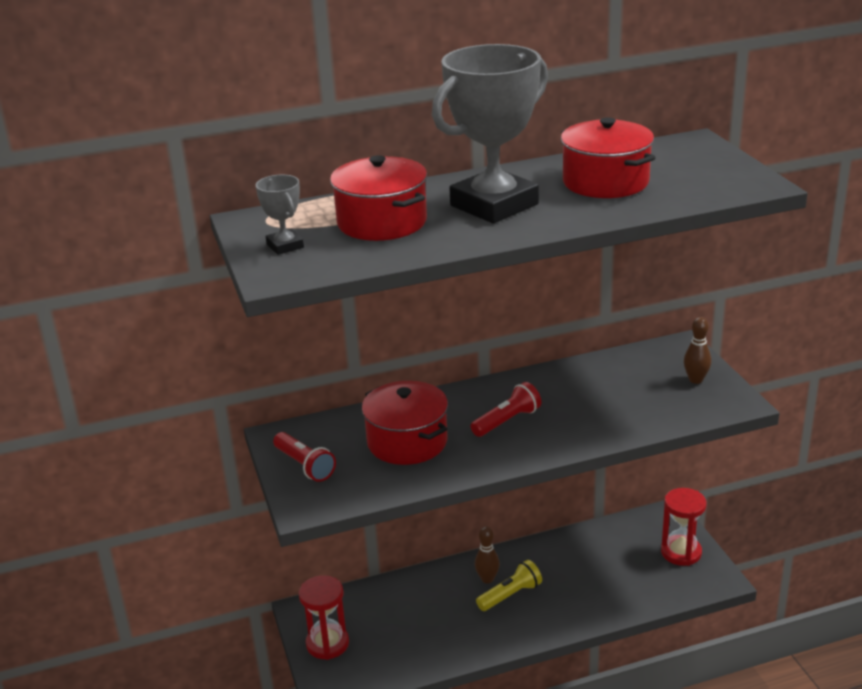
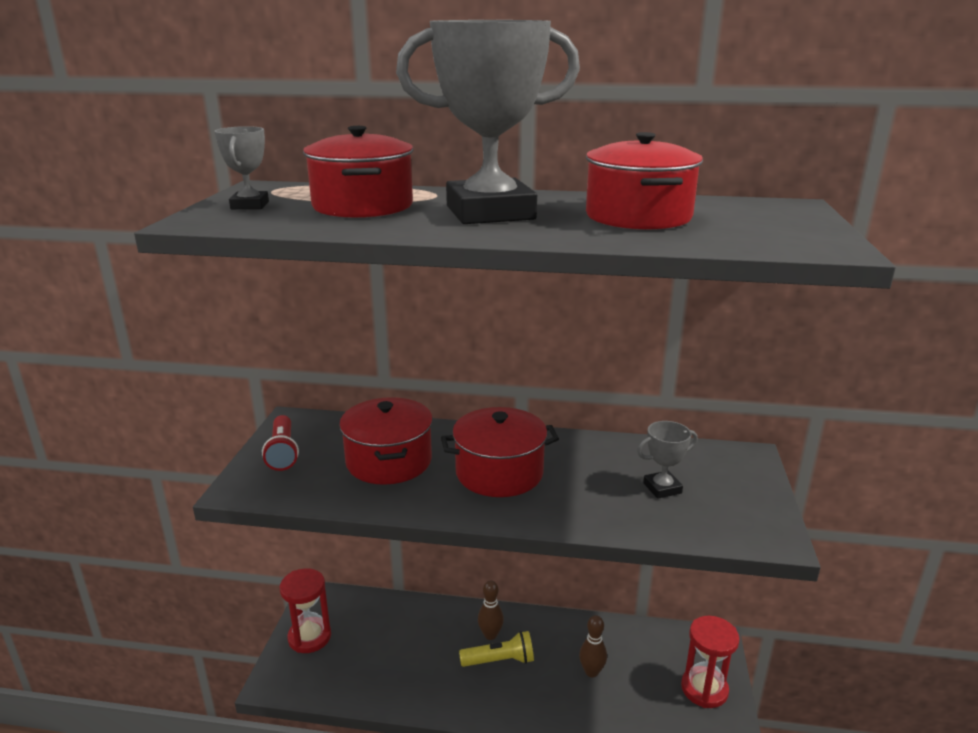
camera: 25 degrees right, 5 degrees down
red flashlight [471,382,541,437] -> red pot [441,407,559,497]
brown bowling pin [684,317,711,384] -> brown bowling pin moved to [579,615,607,677]
none -> grey trophy [637,421,698,499]

